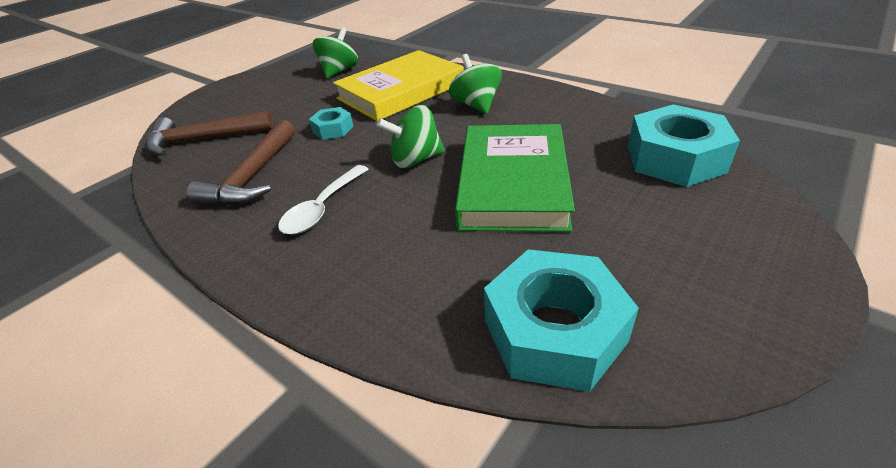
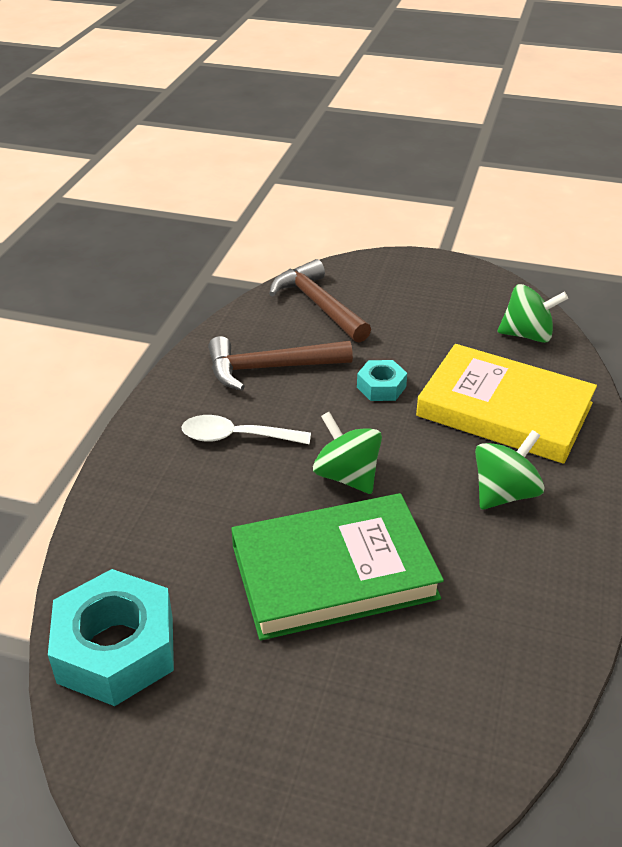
camera: 65 degrees right, 0 degrees up
turquoise nut [628,104,740,187] -> none

